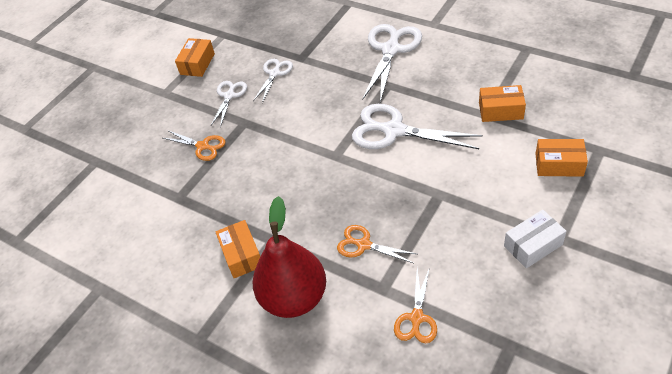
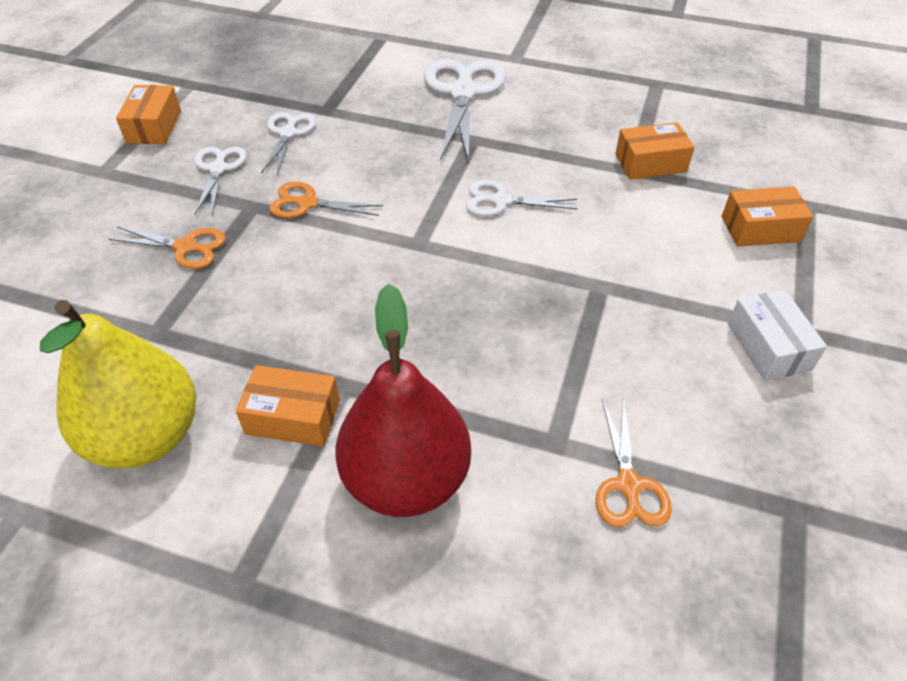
camera: 20 degrees left, 0 degrees up
orange box [216,220,260,278] -> orange box turned 45 degrees counterclockwise [236,365,340,446]
orange scissors [337,225,417,263] -> orange scissors moved to [270,182,383,218]
white scissors [352,104,483,149] -> white scissors [466,180,577,216], size x0.55
white box [504,210,567,268] -> white box turned 60 degrees counterclockwise [728,290,827,381]
none -> yellow pear [40,300,196,468]

